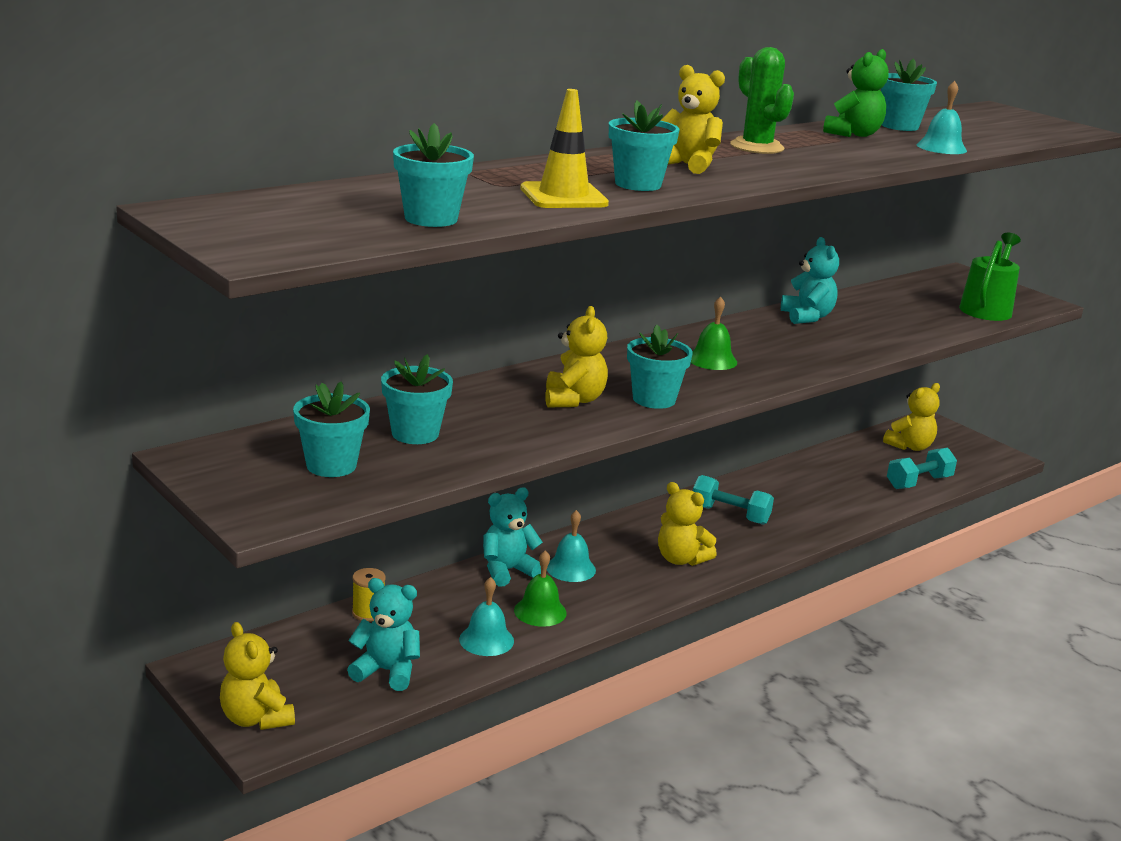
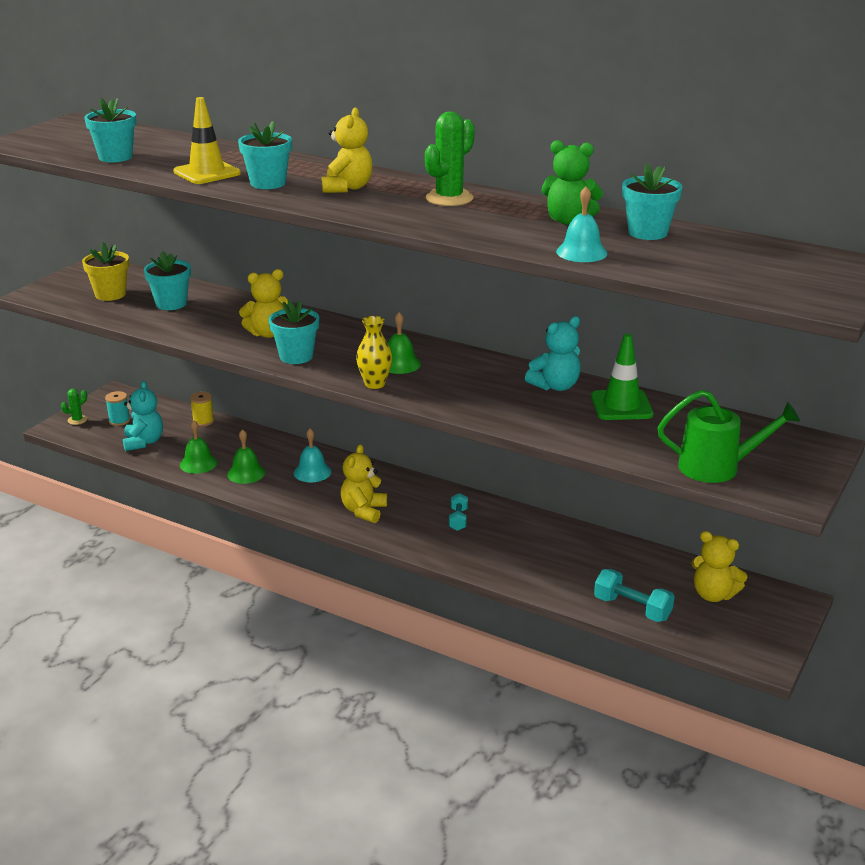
camera: 70 degrees right, 5 degrees up
yellow teddy bear [220,622,295,730] -> green cactus [61,389,87,425]
turquoise flower pot [293,381,370,477] -> yellow flower pot [82,242,129,301]
turquoise bell [459,577,514,656] -> green bell [180,420,218,474]
turquoise teddy bear [483,487,543,587] -> none
turquoise dumbbell [693,475,774,525] -> turquoise dumbbell [449,493,468,531], size x0.63
none -> turquoise spool [105,391,130,426]
none -> yellow vase [356,316,392,389]
none -> green traffic cone [591,333,654,420]

